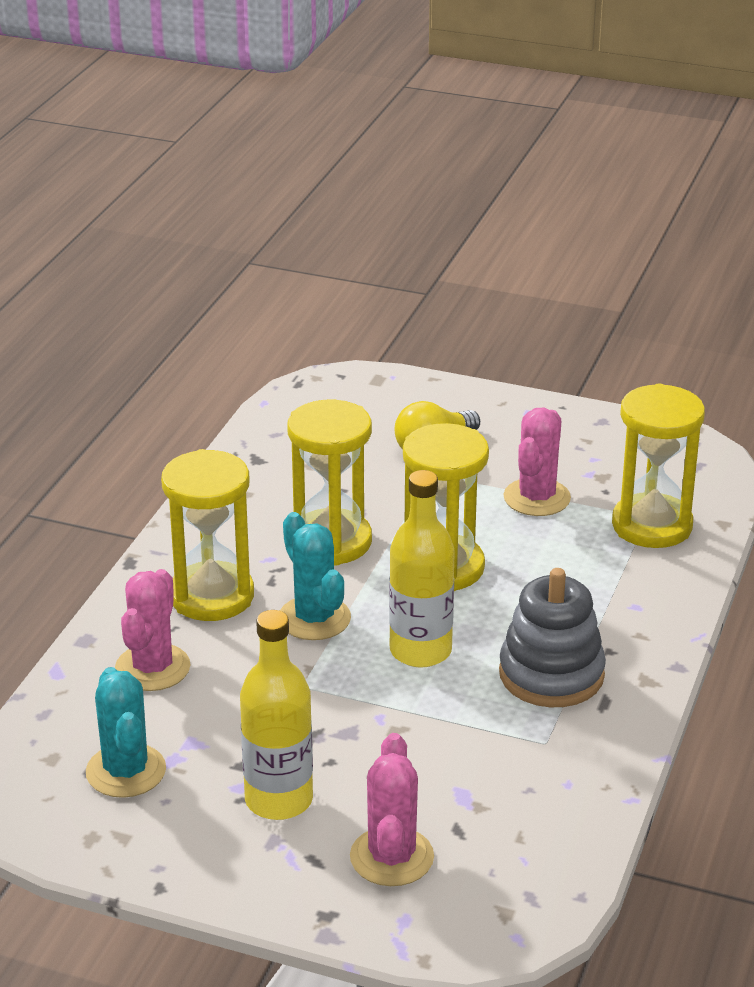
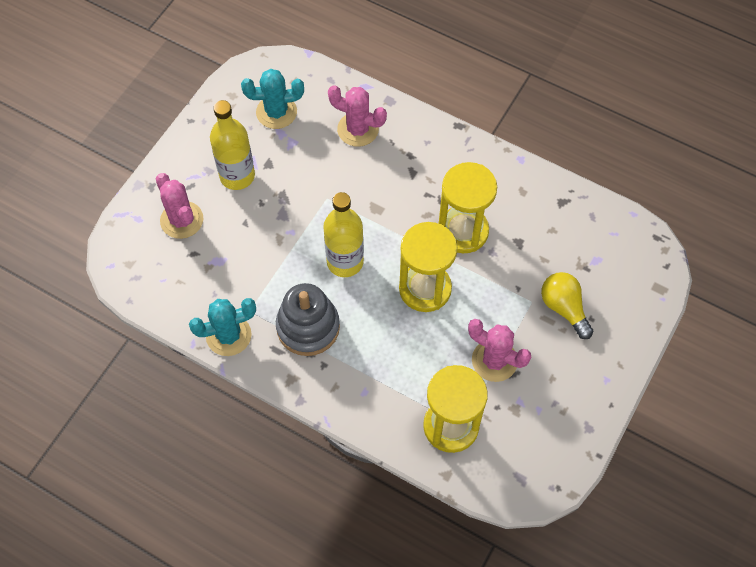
camera: 100 degrees right, 30 degrees up
yellow hourglass [161,449,254,621] -> none
turquoise cactus [280,512,351,640] -> turquoise cactus moved to [189,298,256,356]
pink cactus [350,733,434,886] -> pink cactus turned 45 degrees clockwise [156,173,204,239]

